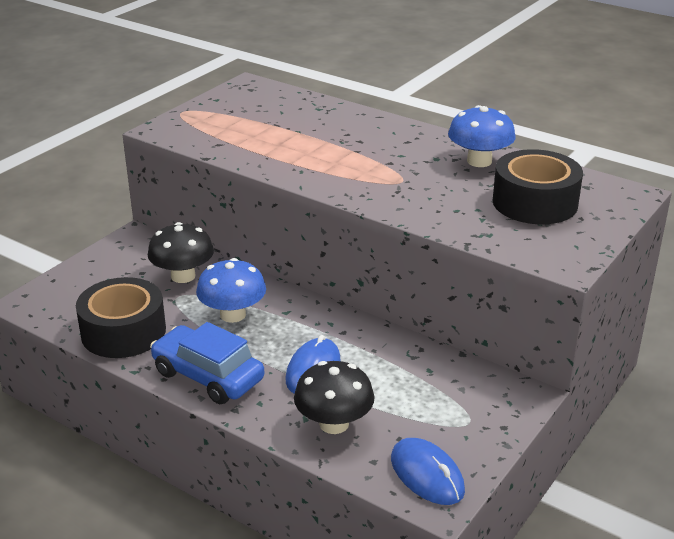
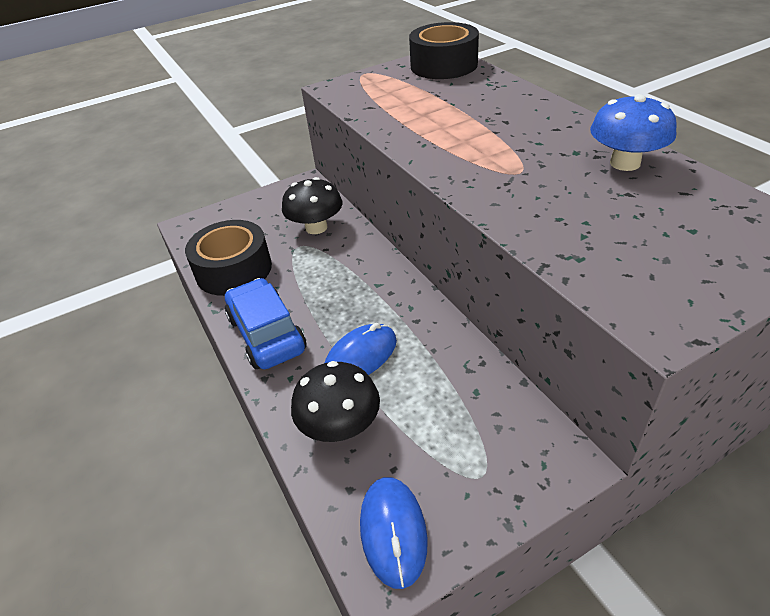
camera: 30 degrees right, 10 degrees up
blue mushroom [196,258,266,323] -> none
black tape [493,149,583,224] -> black tape moved to [409,22,479,79]

